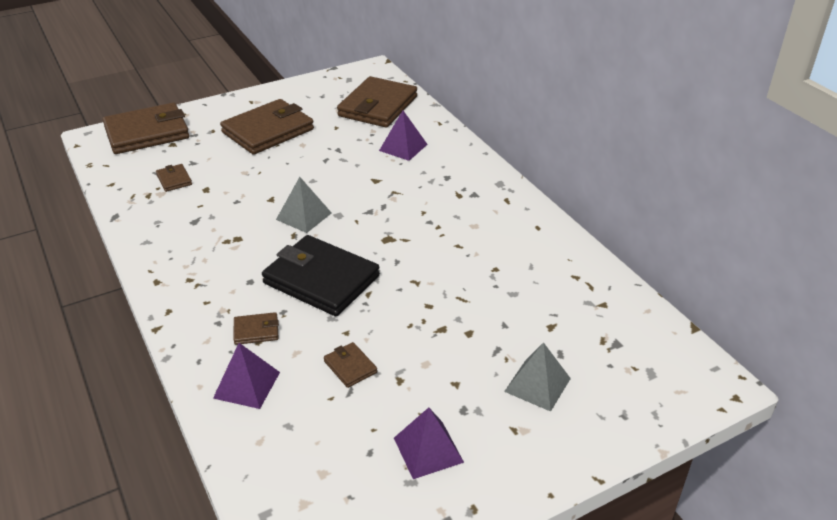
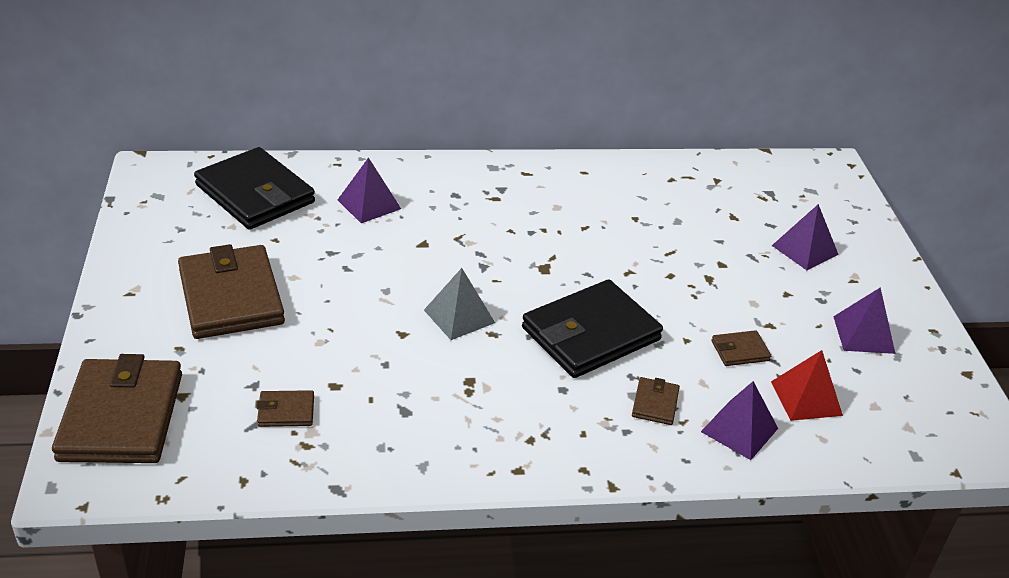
camera: 70 degrees left, 0 degrees up
brown wallet [337,76,417,127] -> black wallet [194,147,315,230]
grey pyramid [504,342,571,412] -> purple pyramid [772,204,839,270]
none -> red pyramid [771,350,843,421]

